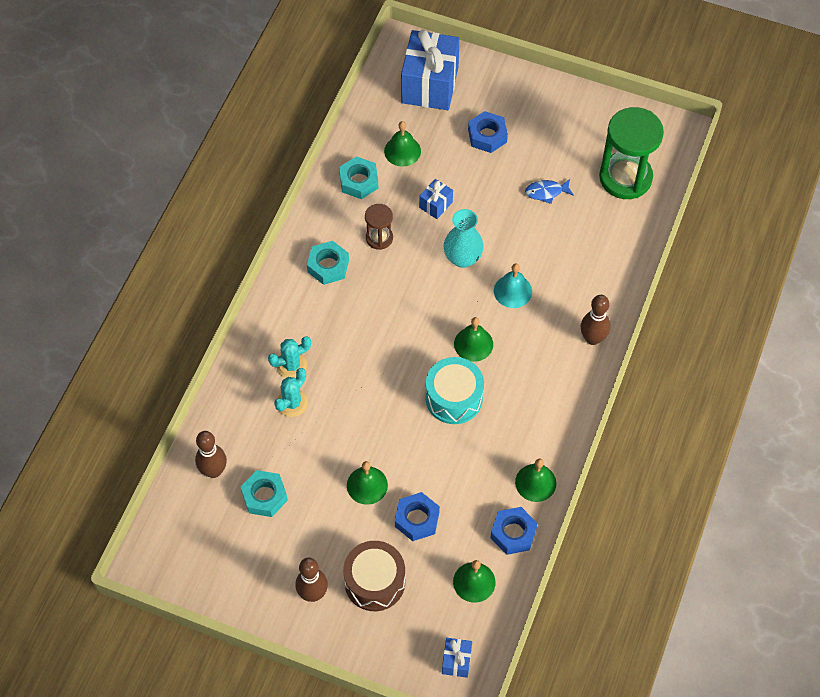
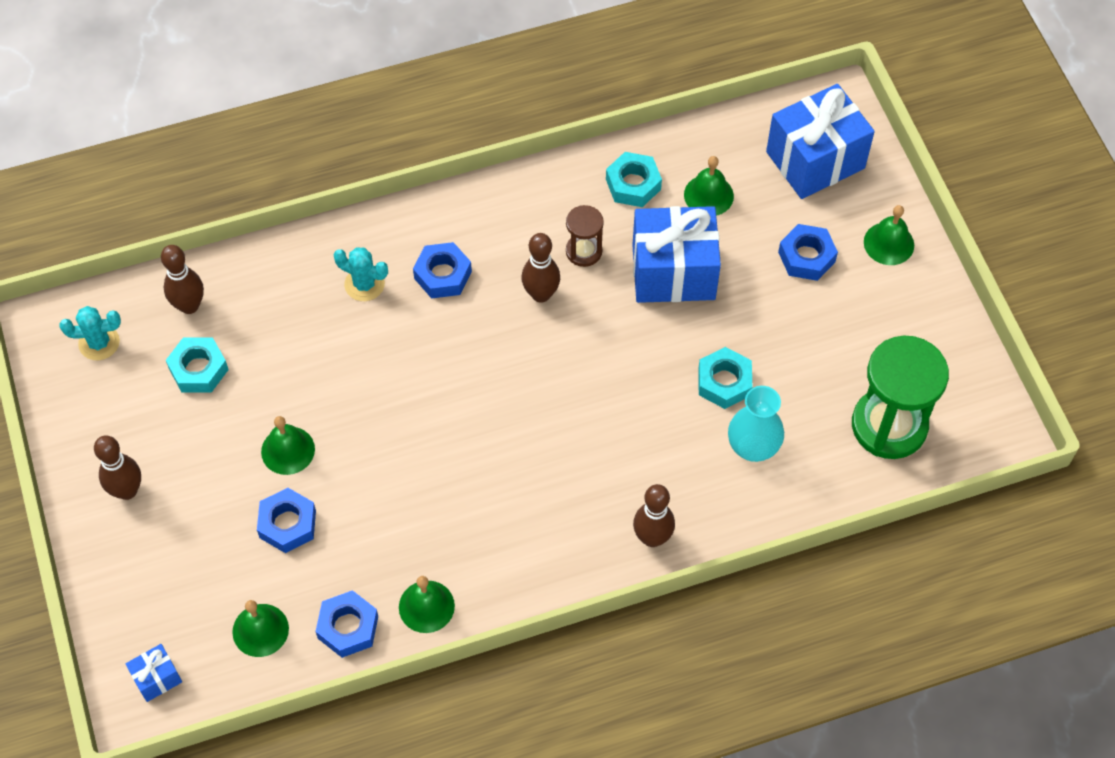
camera: 50 degrees right, 0 degrees up
turquoise cactus [274,368,308,417] -> turquoise cactus moved to [59,306,121,360]
turquoise nut [307,241,349,285] -> turquoise nut moved to [698,347,752,409]
brown drum [343,541,405,611] -> none
blue gift [419,179,453,219] -> blue gift [632,206,721,303], size x2.23
turquoise drum [426,357,484,424] -> none
turquoise vase [444,209,484,268] -> turquoise vase moved to [728,386,784,462]
green bell [454,317,493,362] -> green bell moved to [864,205,914,265]
turquoise bell [494,263,532,308] -> none
blue fish [525,179,574,204] -> none
none -> blue nut [413,242,472,299]
none -> brown bowling pin [521,233,560,303]

